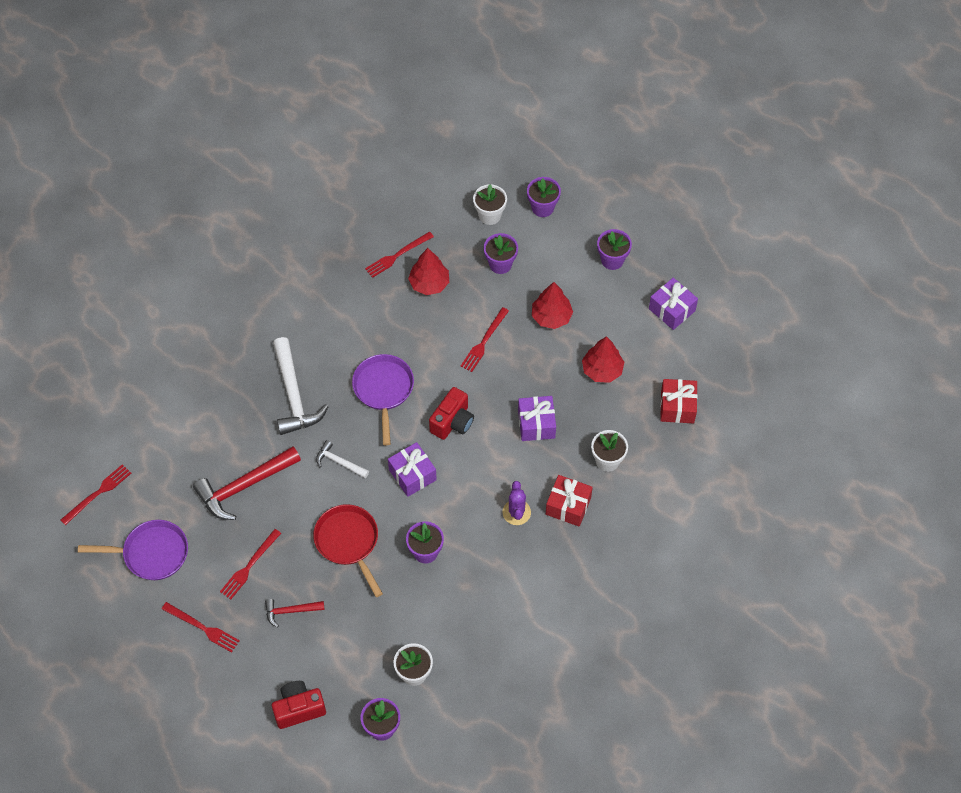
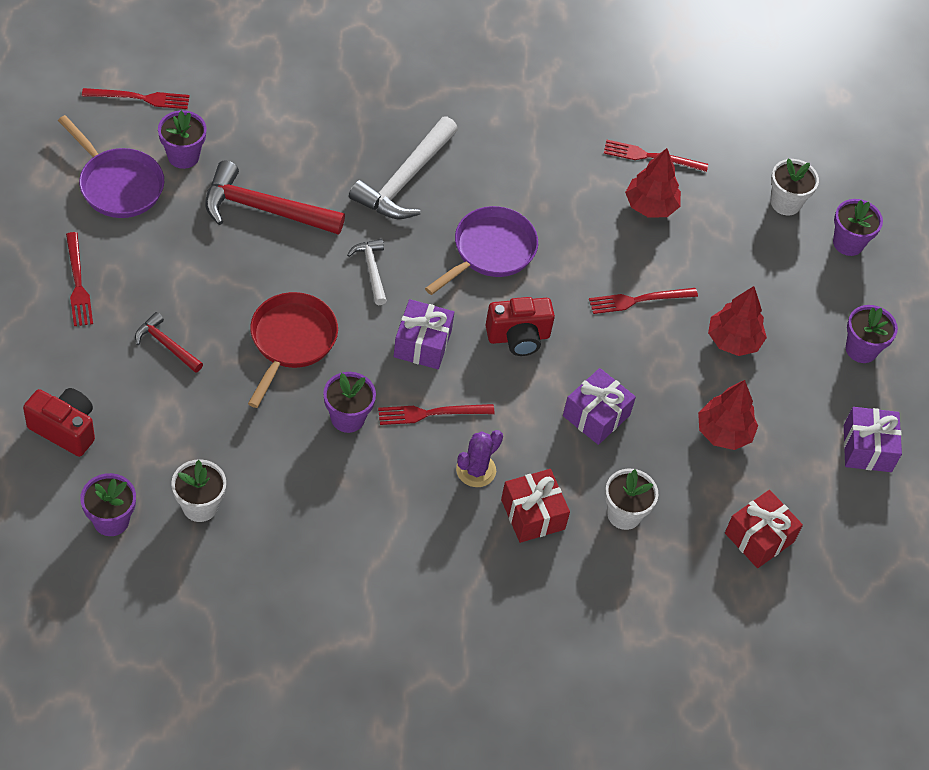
camera: 40 degrees right, 5 degrees down
red fork [220,529,281,599] -> red fork moved to [378,404,495,425]
purple flower pot [484,233,518,274] -> purple flower pot moved to [158,110,207,169]

